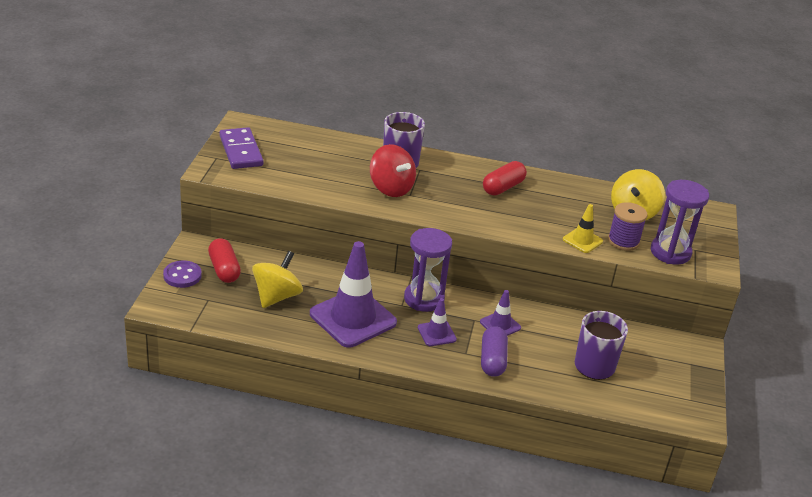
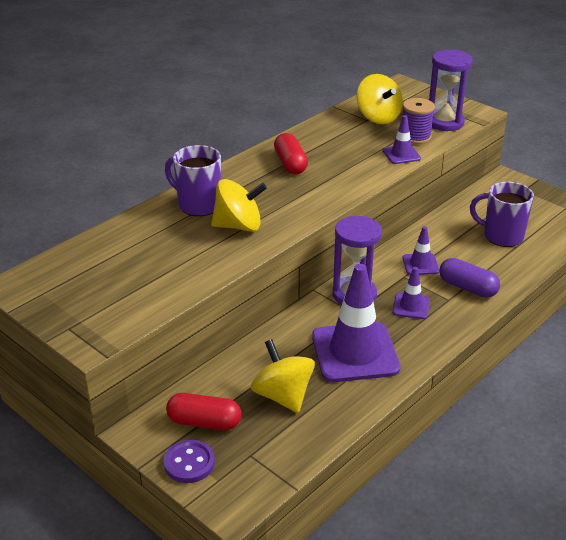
camera: 55 degrees left, 0 degrees up
purple domino [220,127,263,169] -> none
red spinning top [370,144,416,197] -> yellow spinning top [211,179,267,232]
yellow traffic cone [563,204,603,253] -> purple traffic cone [383,115,421,164]

